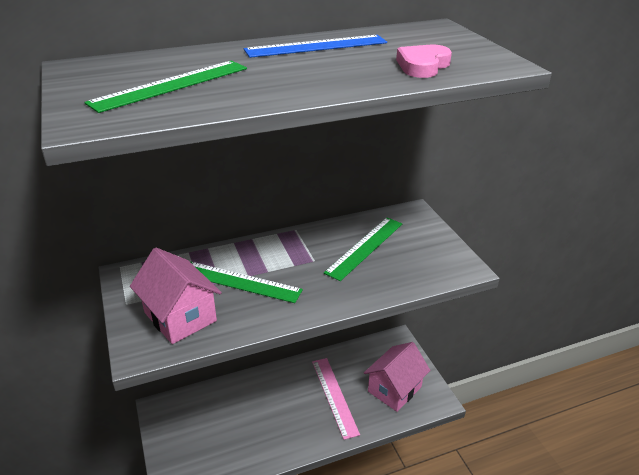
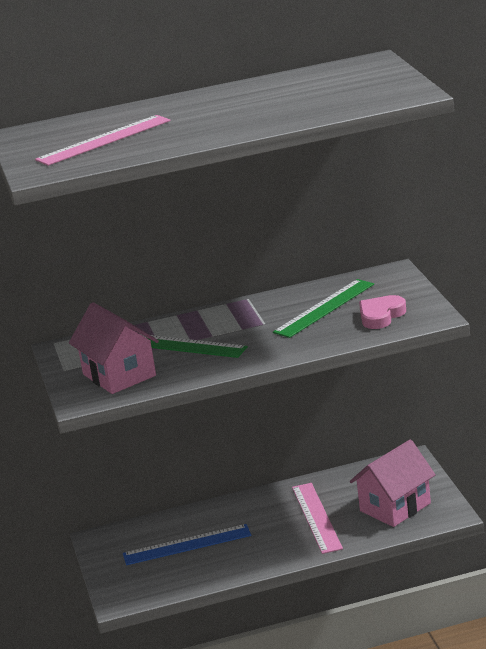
camera: 10 degrees right, 10 degrees down
green ruler [84,61,247,113] -> pink ruler [35,115,170,166]
blue ruler [244,35,387,58] -> blue ruler moved to [123,524,251,565]
pink heart [396,45,452,78] -> pink heart moved to [359,295,406,329]

